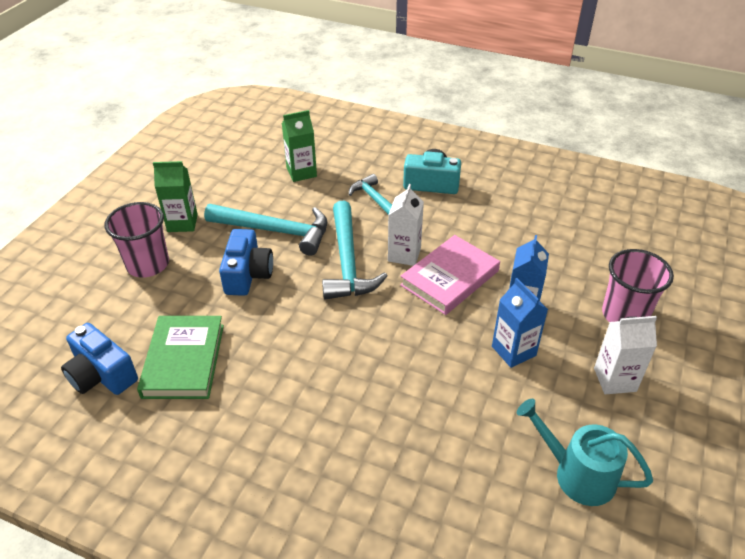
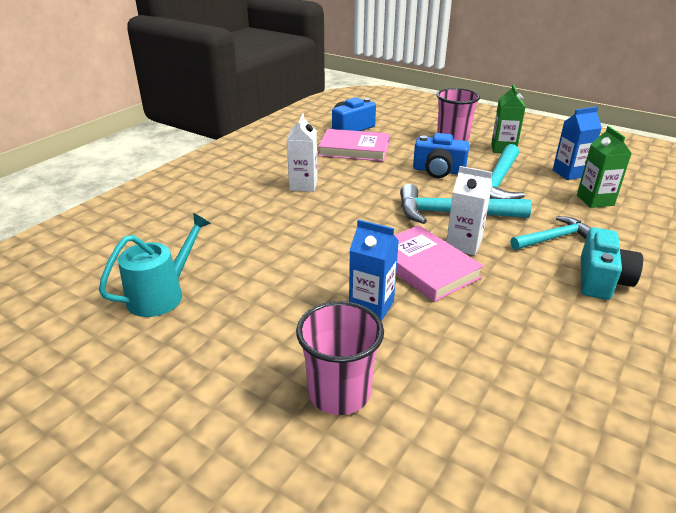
camera: 100 degrees right, 10 degrees down
green book [137,316,224,399] -> pink book [318,129,390,161]
blue carton [492,278,548,368] -> blue carton moved to [553,107,602,180]
white carton [594,316,657,394] -> white carton moved to [287,113,318,192]

